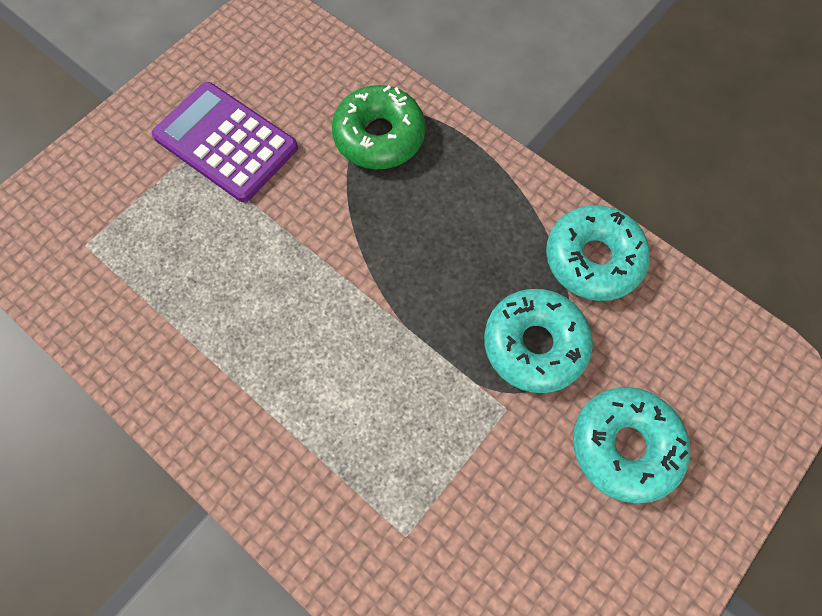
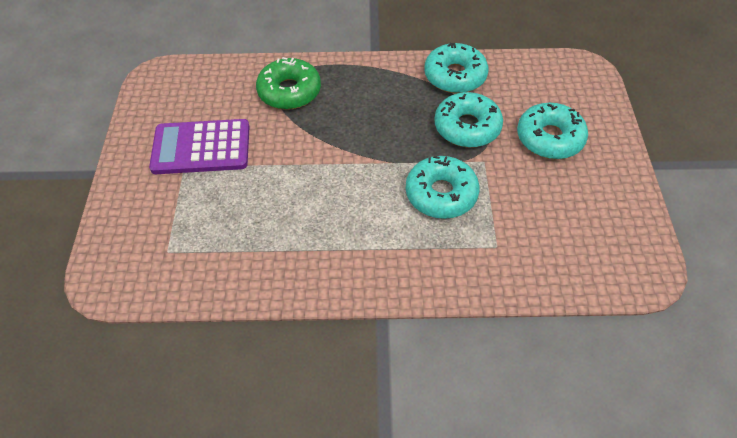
camera: 40 degrees left, 15 degrees down
none -> turquoise donut [406,156,479,219]

